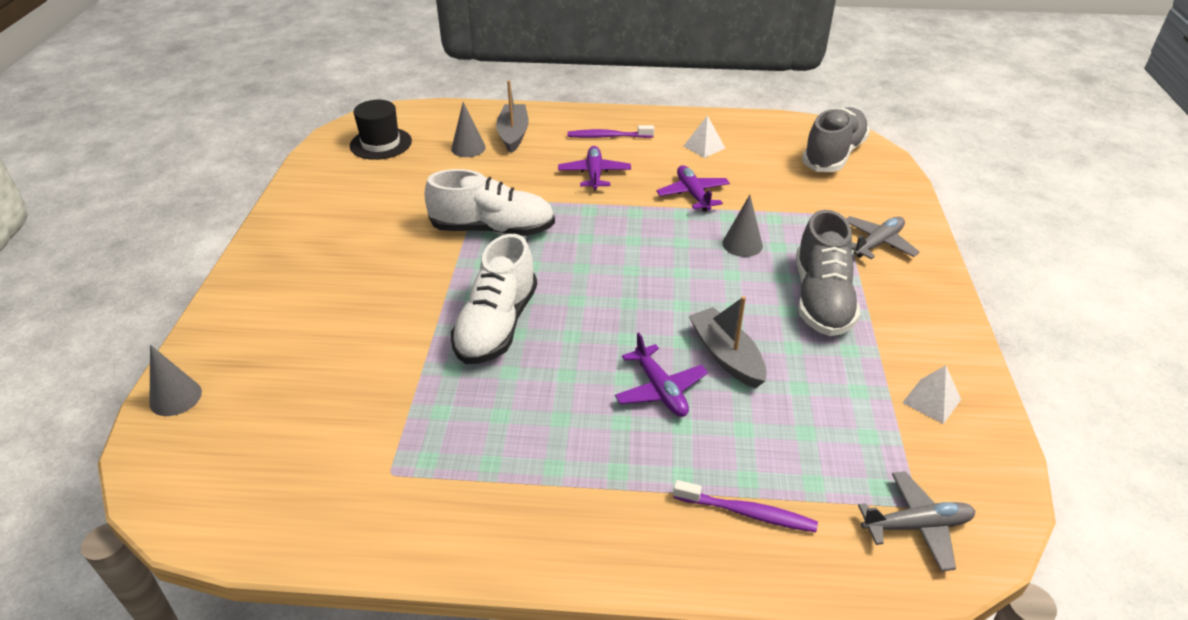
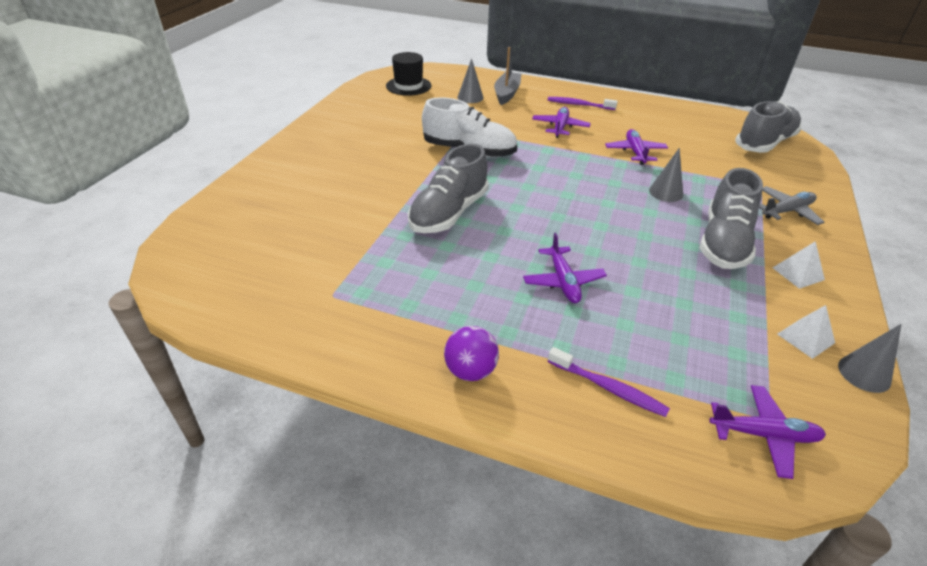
camera: 15 degrees right, 0 degrees up
grey cone [150,345,202,416] -> grey cone moved to [838,324,901,393]
white shoe [451,234,537,364] -> grey shoe [408,144,489,233]
white pyramid [684,115,725,158] -> white pyramid moved to [773,241,825,289]
grey boat [689,296,767,388] -> none
grey plane [858,471,976,572] -> purple plane [710,385,826,479]
none -> purple ball [444,326,499,381]

